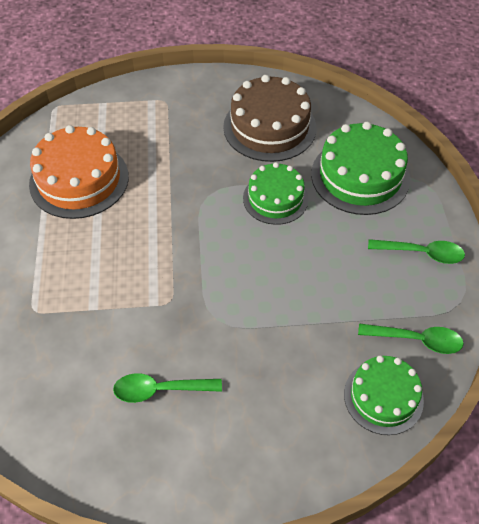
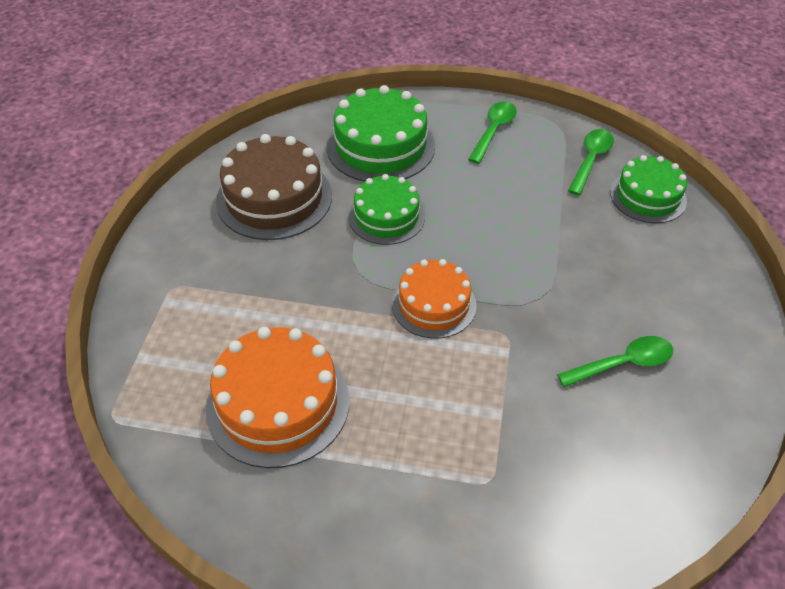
camera: 75 degrees left, 5 degrees down
green spoon [113,373,222,403] -> green spoon turned 120 degrees counterclockwise [557,336,673,387]
none -> orange cake [392,259,477,339]

